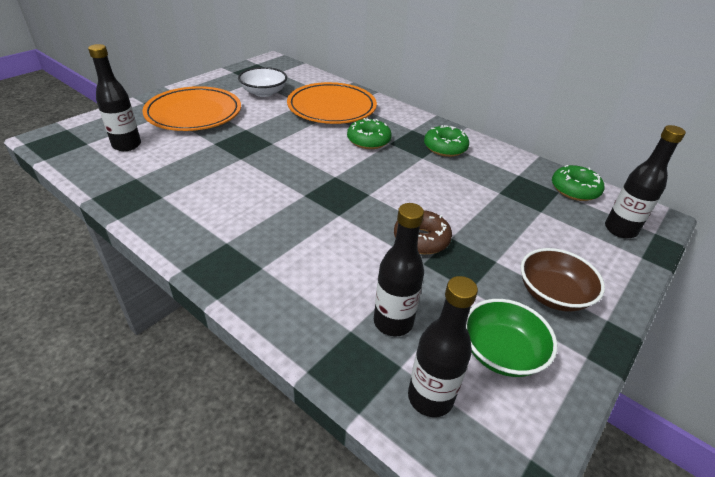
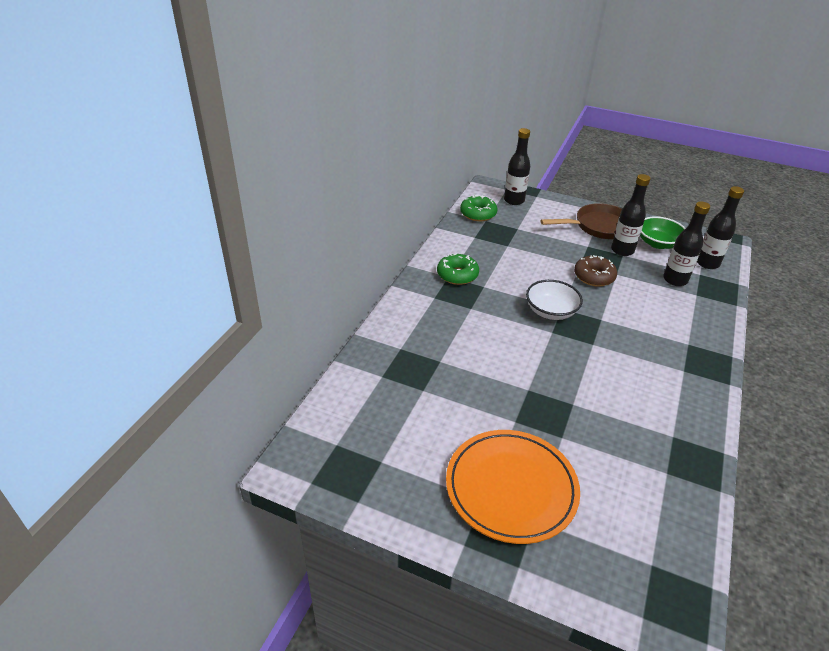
camera: 105 degrees left, 0 degrees up
black bottle [88,44,141,151] -> black bottle moved to [611,174,651,256]
white bowl [238,67,287,97] -> white bowl moved to [526,280,583,320]
orange plate [287,82,377,124] -> none
green donut [347,118,392,149] -> none
brown bowl [520,248,605,312] -> brown pan [540,203,622,239]

